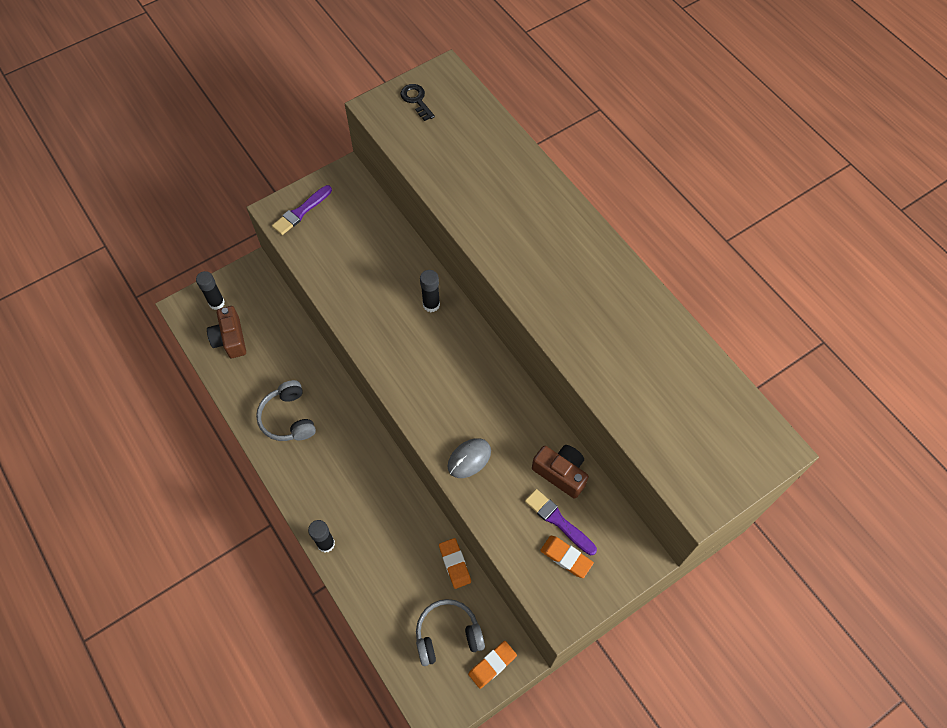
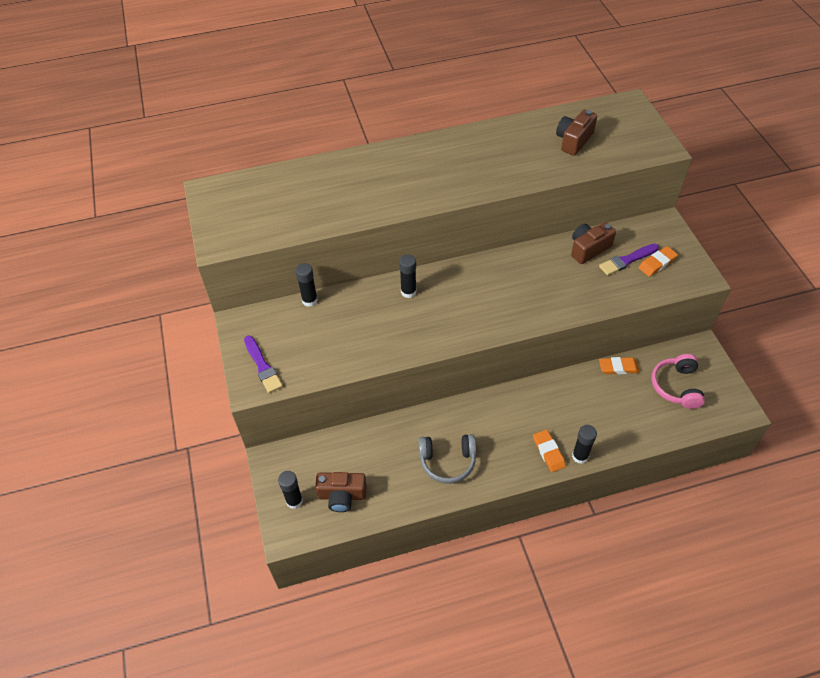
camera: 70 degrees left, 10 degrees down
black key [400,84,435,121] -> none
grey headphones [416,599,485,666] -> pink headphones [652,354,705,409]
grey mouse [448,438,491,478] -> none
orange eraser [468,641,517,689] -> orange eraser moved to [533,430,566,472]
none -> black glue stick [295,263,318,307]
none -> brown camera [556,110,597,156]

